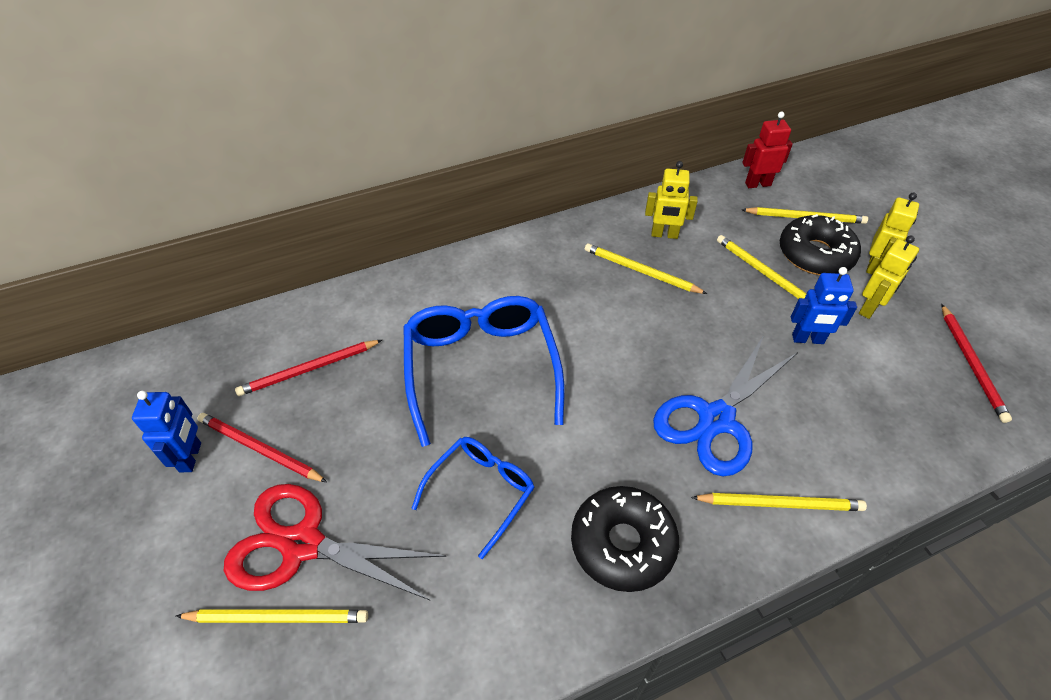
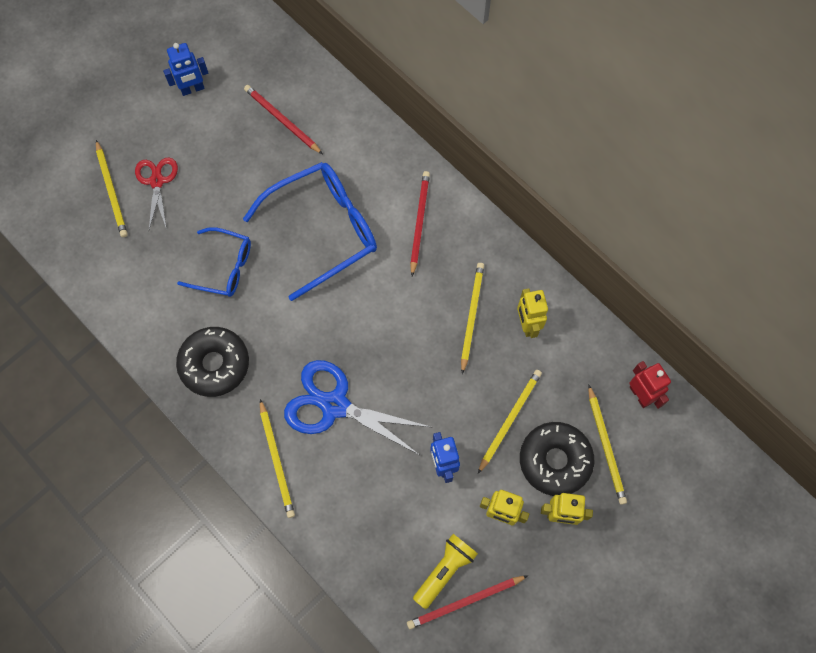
camera: 70 degrees right, 20 degrees up
red pencil [198,413,327,482] -> red pencil moved to [410,171,430,276]
red scissors [224,484,446,601] -> red scissors [135,158,178,230], size x0.60
none -> yellow flashlight [413,534,478,609]

